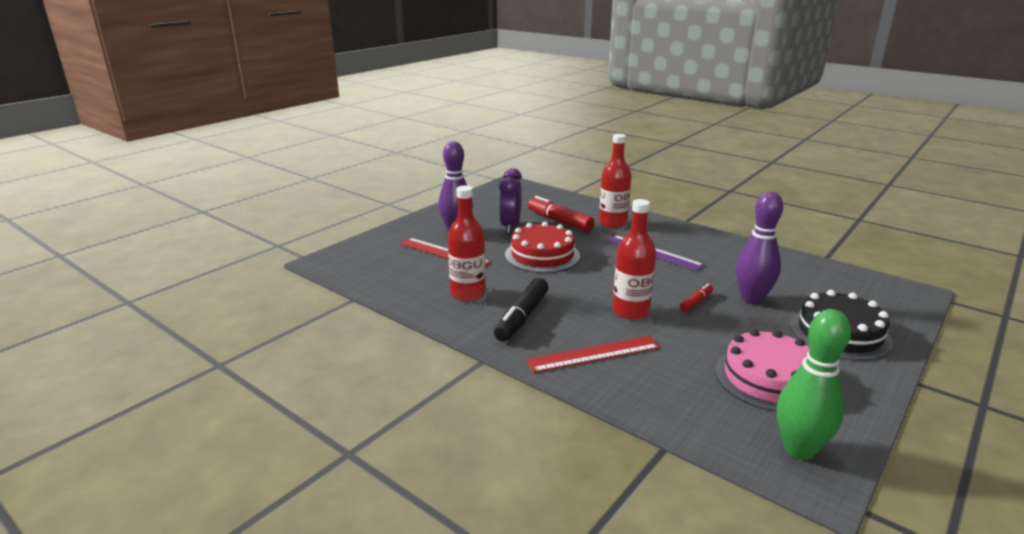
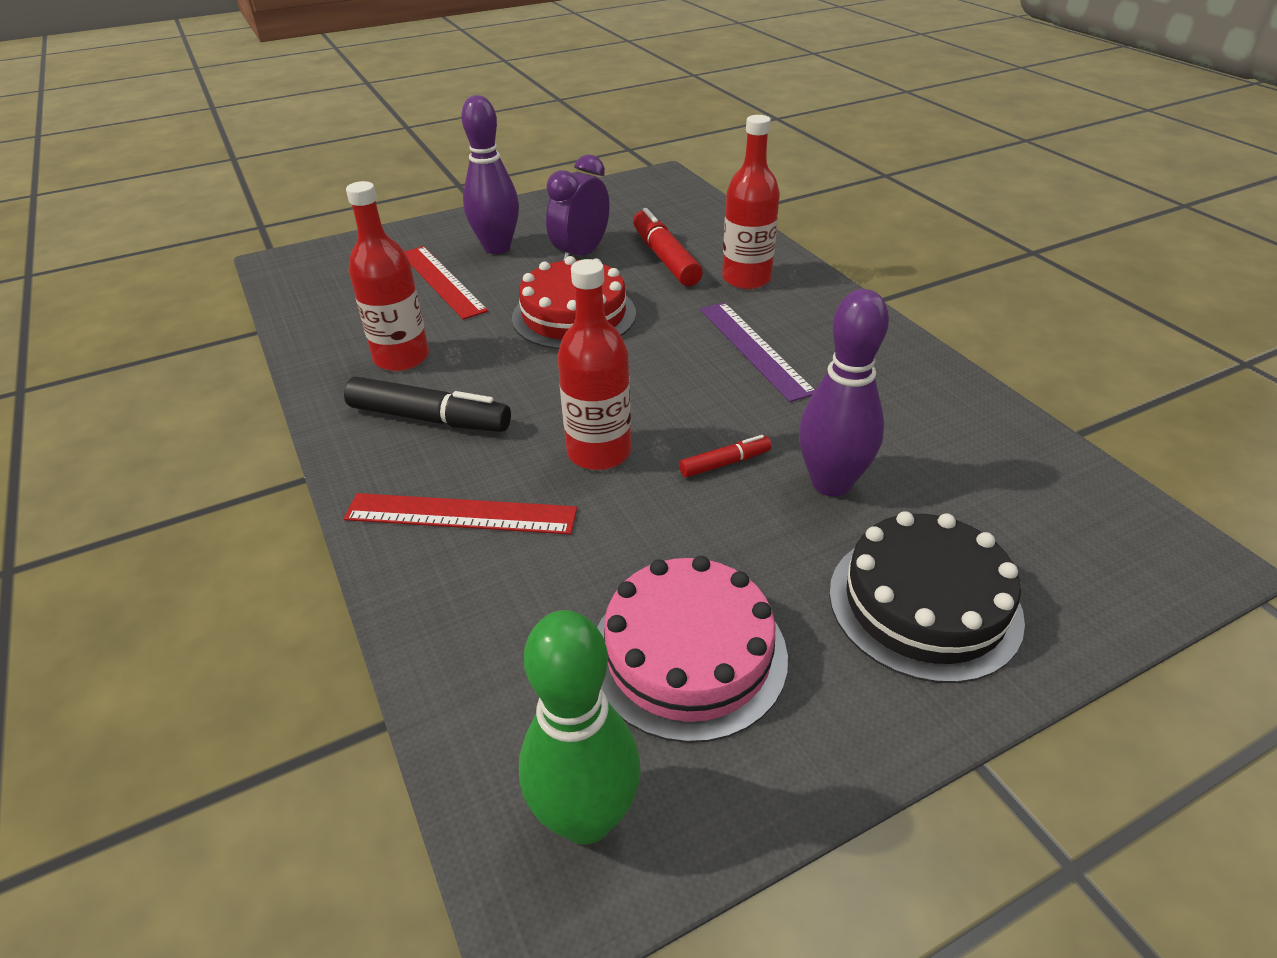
camera: 25 degrees right, 15 degrees up
black marker [494,278,548,342] -> black marker turned 120 degrees counterclockwise [344,377,511,432]

